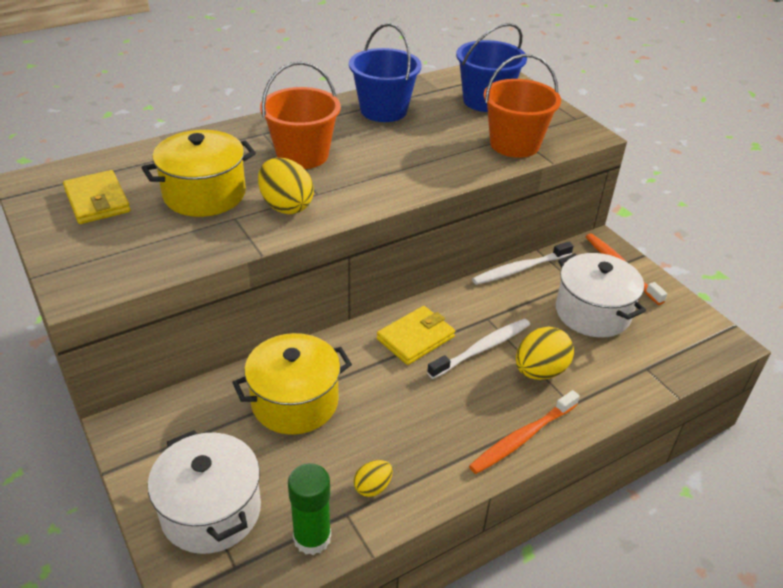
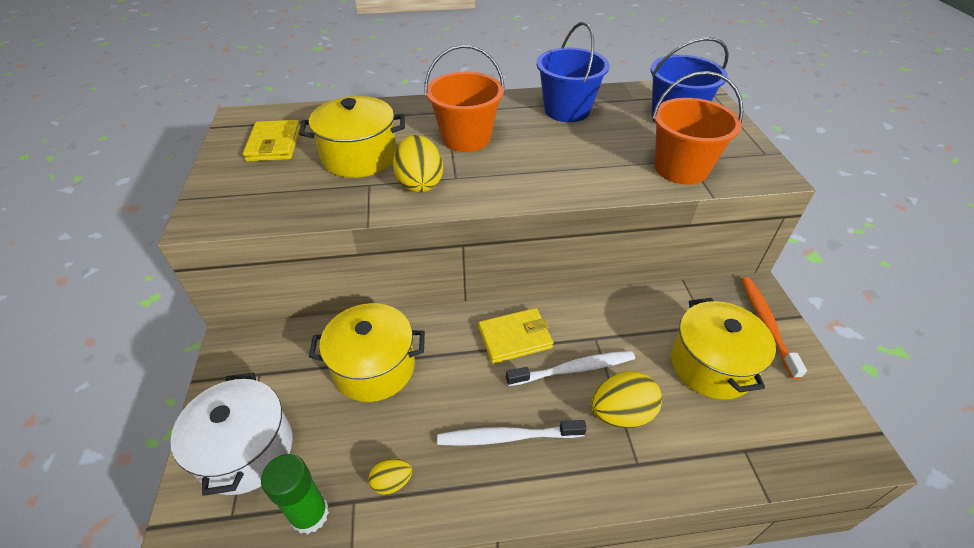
camera: 25 degrees right, 5 degrees up
orange toothbrush [469,390,580,474] -> none
white toothbrush [472,242,573,285] -> white toothbrush moved to [437,420,587,446]
white pot [556,253,646,338] -> yellow pot [671,298,776,400]

